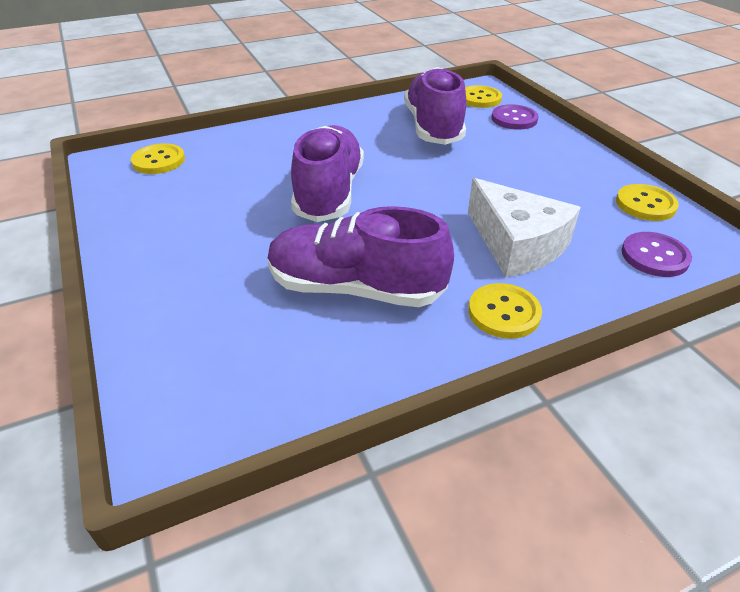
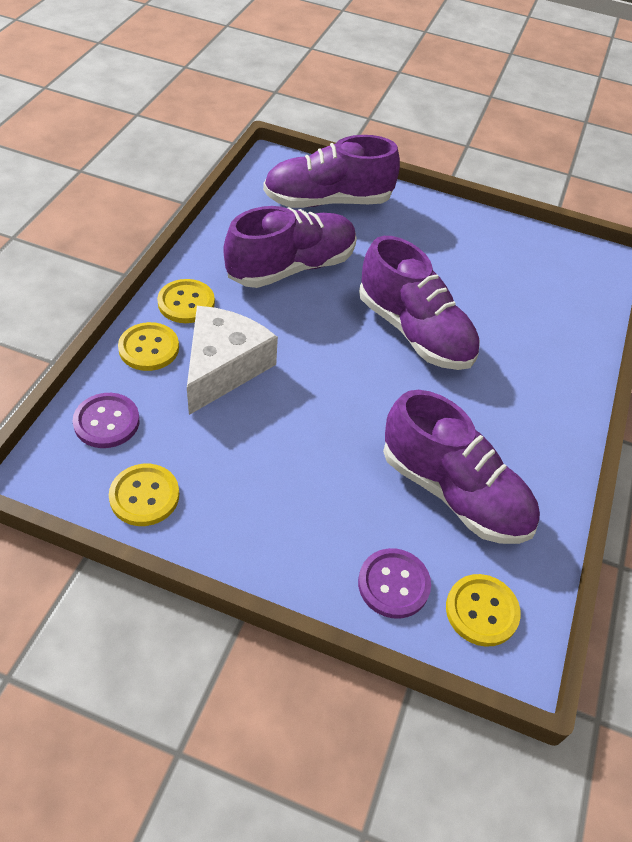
camera: 130 degrees right, 10 degrees up
yellow button [131,143,185,174] -> yellow button moved to [118,322,179,371]
white cheese [468,178,581,277] -> white cheese turned 105 degrees clockwise [187,306,278,415]
none -> purple shoe [263,135,400,208]

